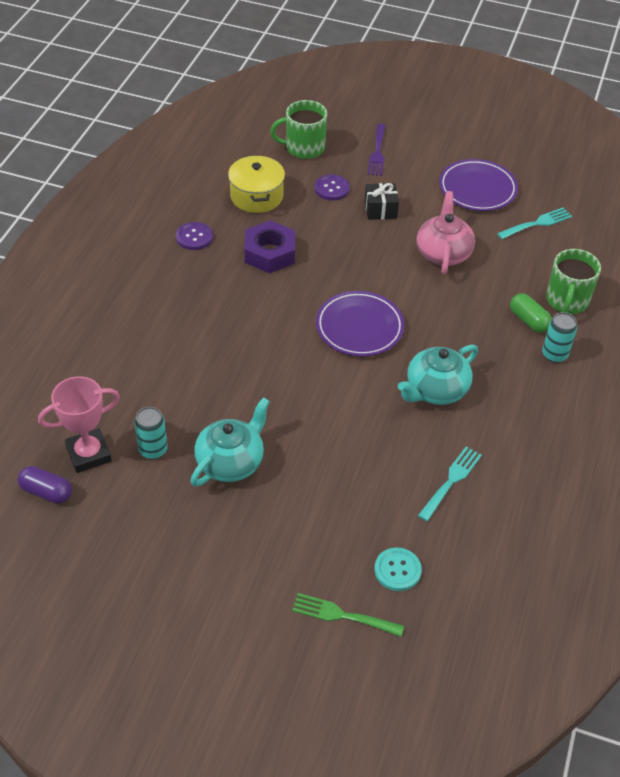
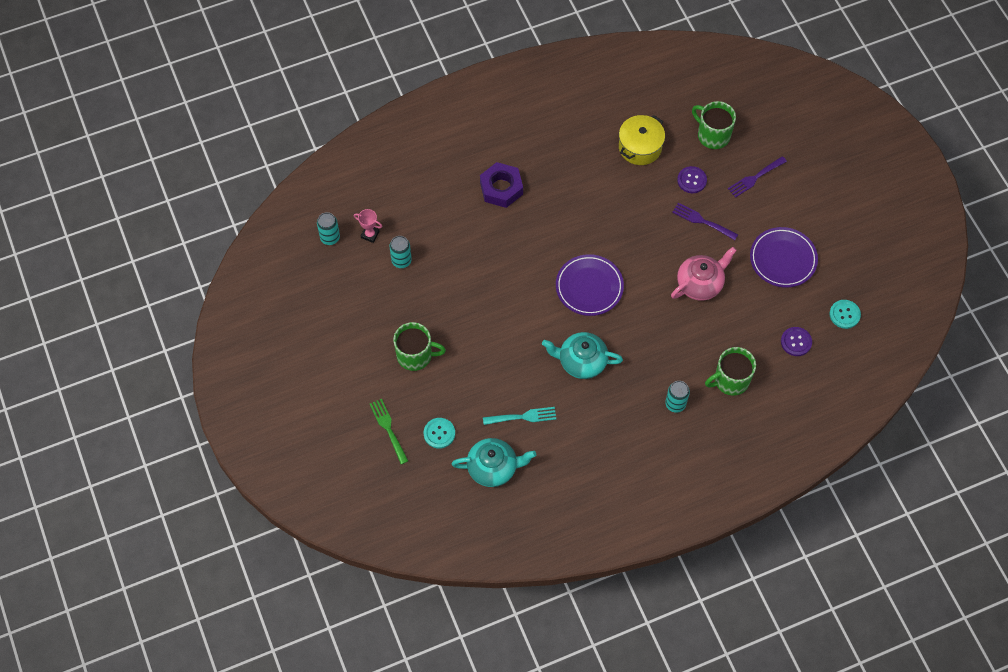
camera: 50 degrees right, 15 degrees up
purple capsule [17,466,72,504] -> turquoise can [317,212,340,245]
pink trophy [38,376,120,473] -> pink trophy [354,209,382,243], size x0.57
purple button [176,222,213,250] -> purple button moved to [781,327,812,356]
turquoise teapot [191,397,270,487] -> turquoise teapot moved to [451,438,536,487]
purple nut [245,220,295,273] -> purple nut moved to [480,162,523,208]
black gift [365,183,399,220] -> purple fork [672,203,738,240]
turquoise fork [497,207,572,239] -> none
green capsule [510,293,552,333] -> none
none -> green mug [393,322,446,371]
none -> turquoise button [829,300,861,329]

